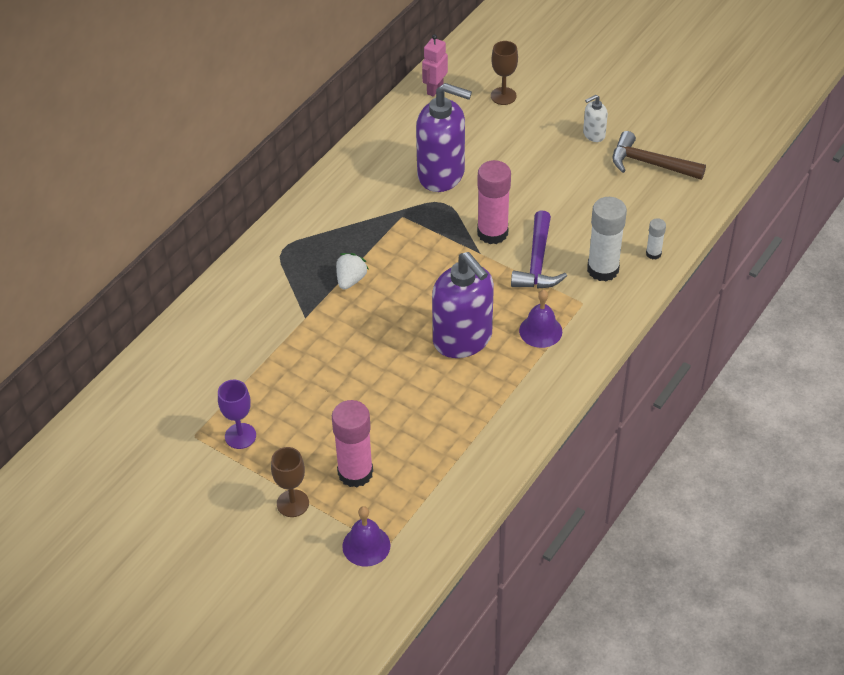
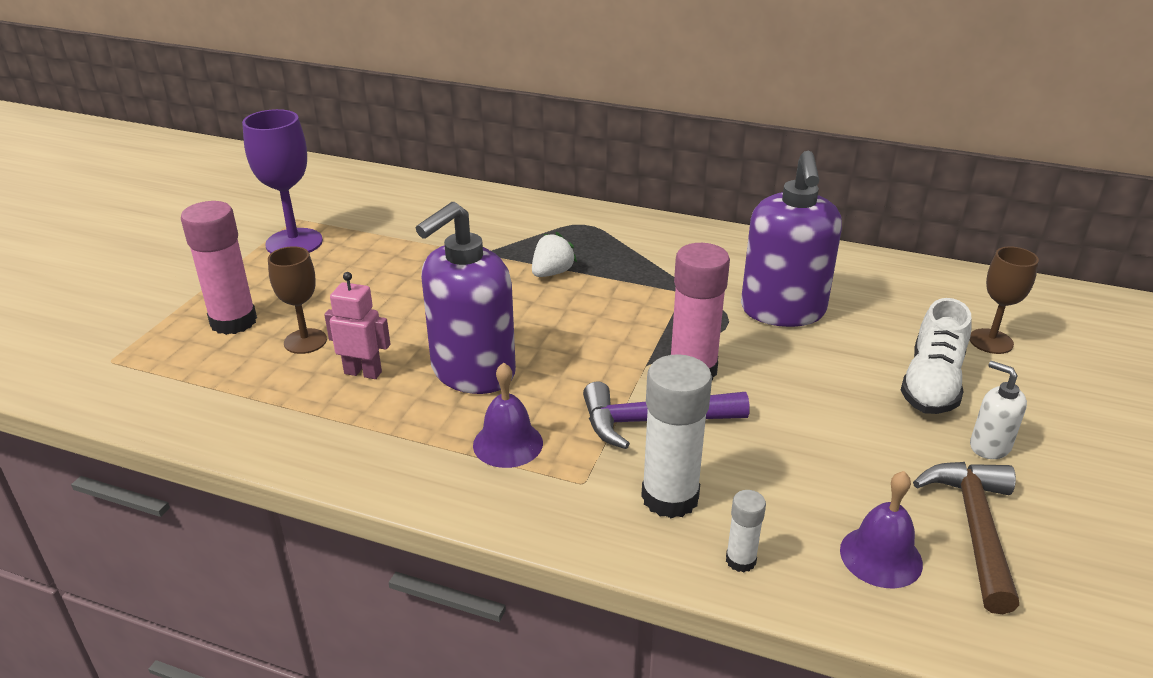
camera: 75 degrees right, 15 degrees down
purple goblet [218,380,256,449] -> purple goblet [242,109,323,253], size x1.55
brown goblet [271,447,309,517] -> brown goblet moved to [268,246,327,354]
white strawberry [336,253,369,290] -> white strawberry turned 60 degrees counterclockwise [532,232,577,277]
purple bell [342,506,390,567] -> purple bell moved to [840,471,923,589]
pink robot [422,34,448,97] -> pink robot moved to [324,272,390,379]
none -> white shoe [901,298,972,414]

